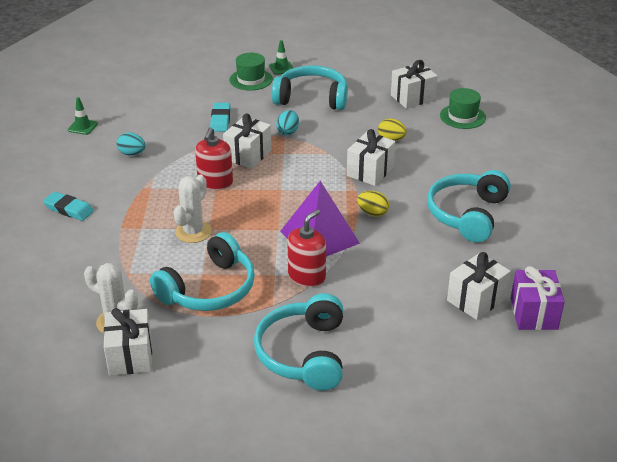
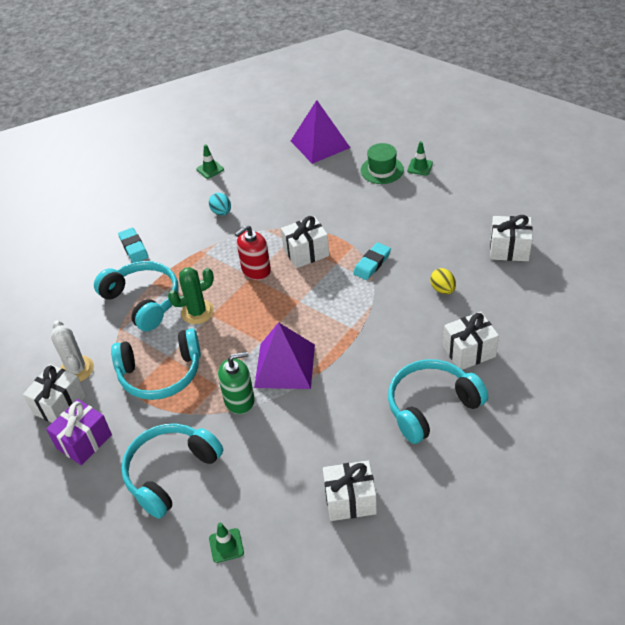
camera: 40 degrees right, 10 degrees up
white cactus [173,174,212,243] -> green cactus [168,267,214,324]
turquoise eraser [210,103,230,132] -> turquoise eraser moved to [353,242,391,280]
turquoise headphones [272,65,348,110] -> turquoise headphones moved to [94,261,179,331]
turquoise egg [276,110,299,135] -> none
red soap dispenser [288,209,326,287] -> green soap dispenser [218,352,255,414]
white gift [347,129,396,186] -> white gift moved to [443,312,499,370]
yellow egg [357,191,389,217] -> none
green hat [440,88,486,129] -> none
purple gift [511,266,565,330] -> purple gift moved to [46,399,112,465]
none -> green traffic cone [209,523,244,563]
none -> purple pyramid [291,100,350,164]

